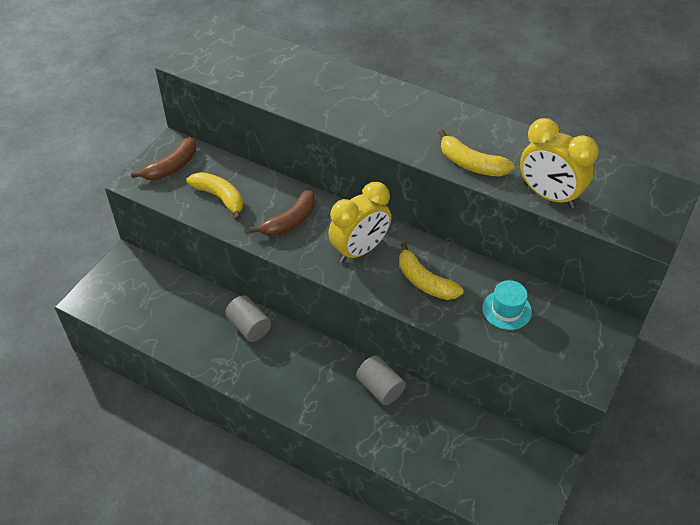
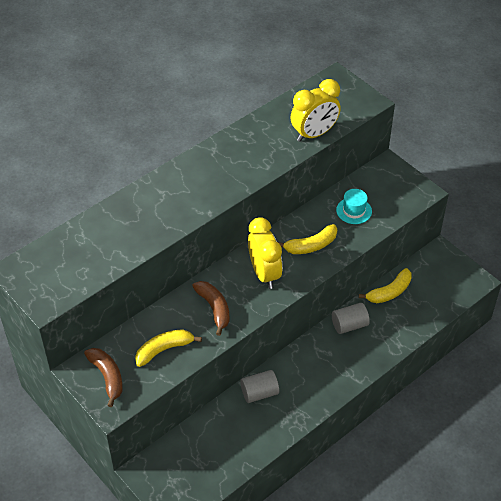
camera: 70 degrees left, 0 degrees up
yellow banana [439,130,515,177] -> yellow banana moved to [359,268,412,303]

